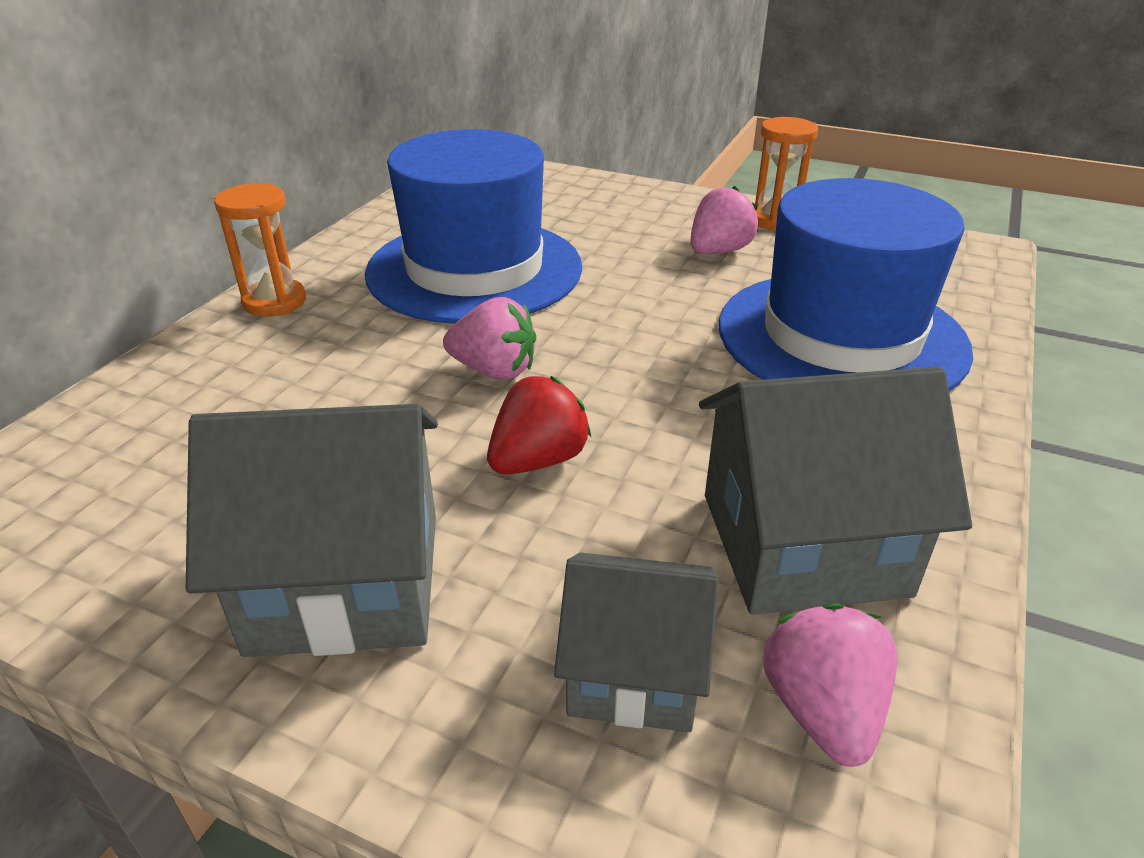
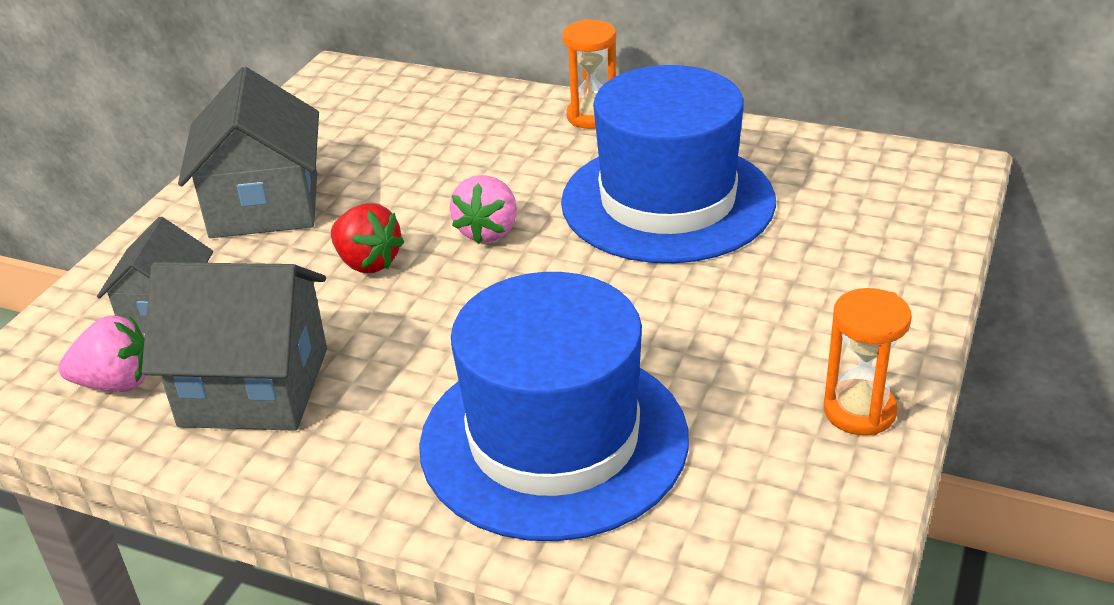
camera: 90 degrees right, 0 degrees up
pink strawberry [690,186,758,254] -> none
grey house [699,367,972,614] -> grey house turned 75 degrees counterclockwise [142,262,327,431]

